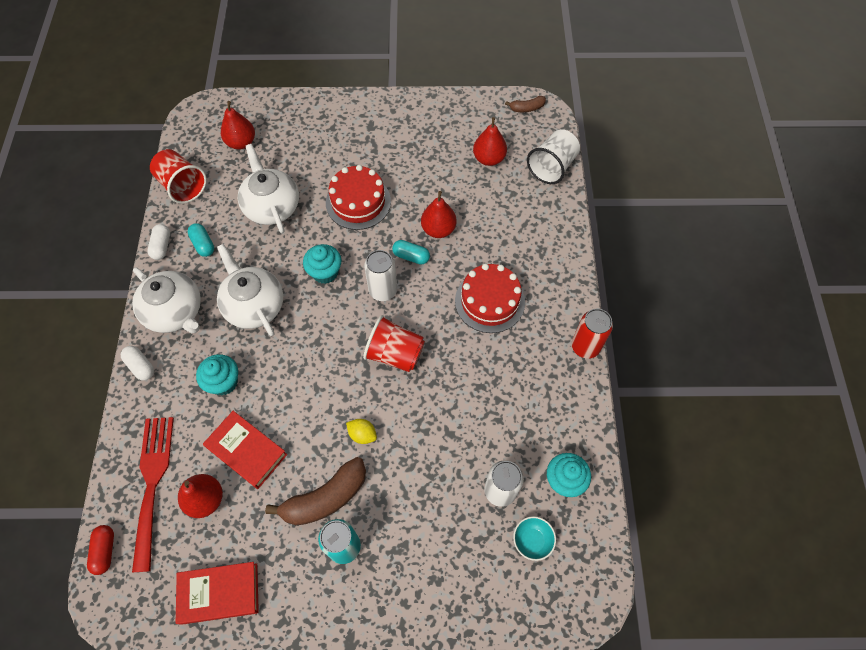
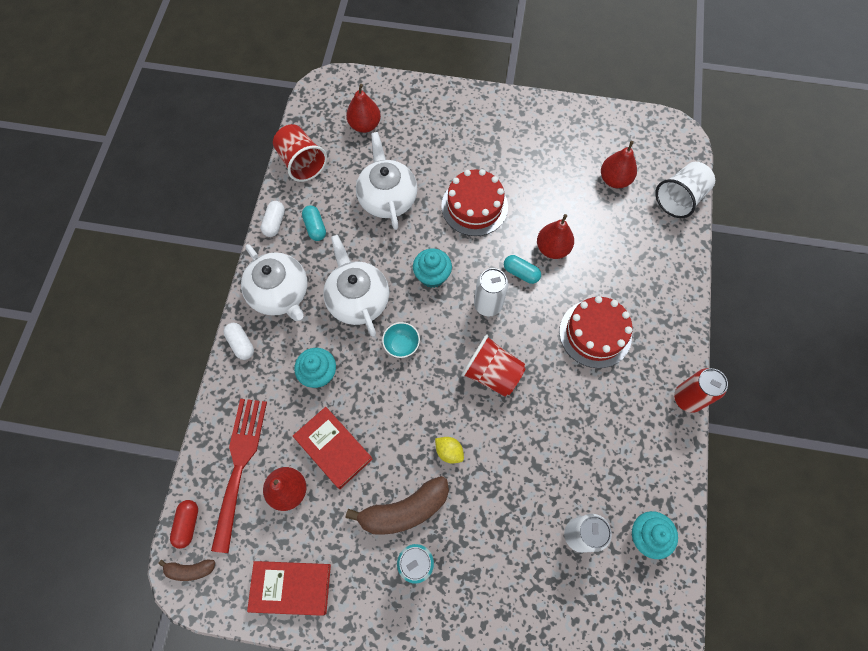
camera: 10 degrees right, 5 degrees up
brown banana [505,96,546,112] -> brown banana moved to [158,560,215,581]
turquoise bowl [513,516,556,561] -> turquoise bowl moved to [382,322,420,358]

